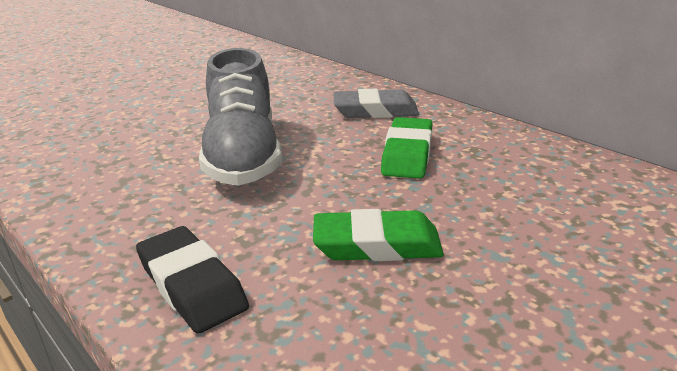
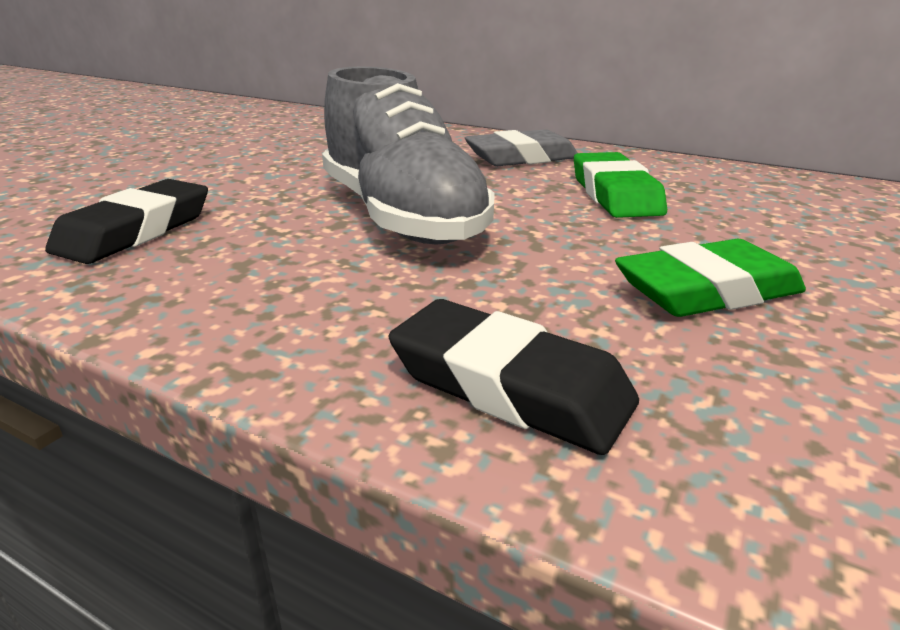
camera: 20 degrees left, 0 degrees up
none -> black eraser [45,179,208,264]

